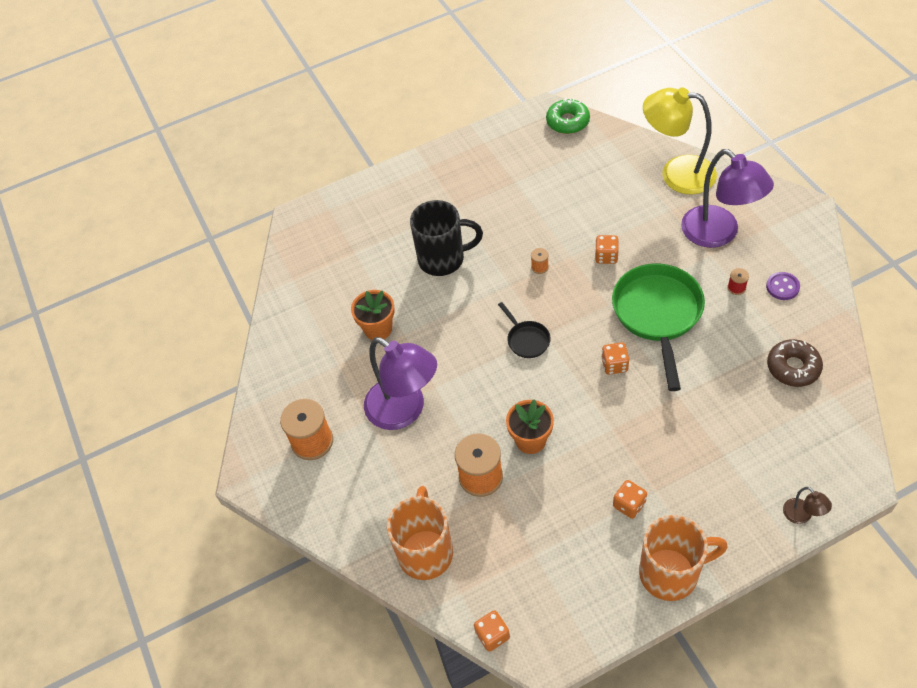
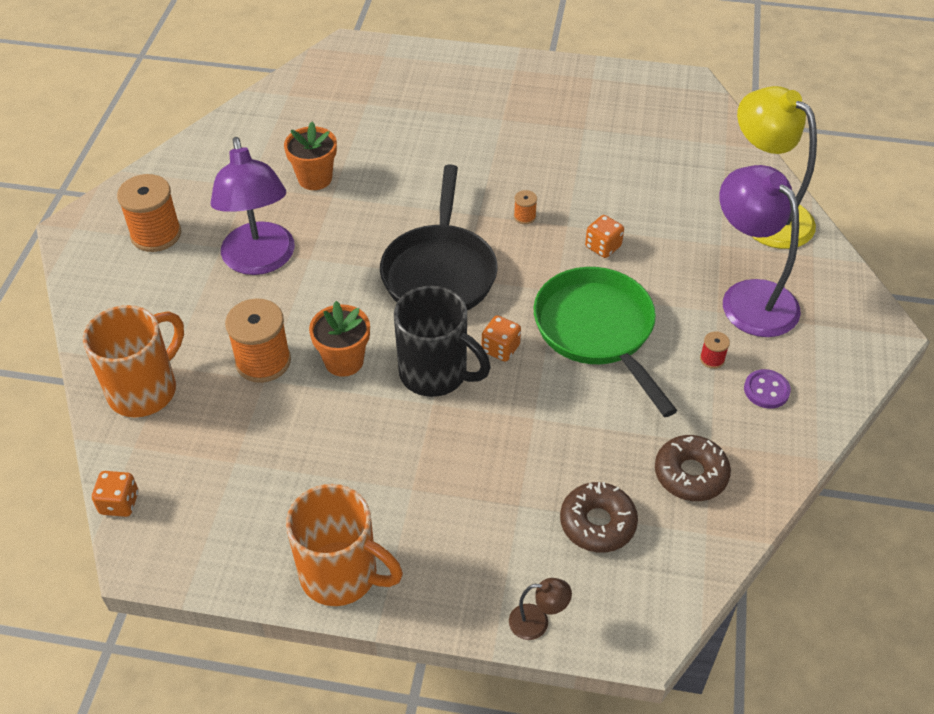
camera: 30 degrees right, 5 degrees down
black mug [410,200,483,276] -> black mug moved to [394,286,491,397]
black pan [498,302,551,358] -> black pan [380,164,498,311], size x2.12
green donut [546,98,590,134] -> none
green pan [612,264,705,391] -> green pan turned 60 degrees counterclockwise [534,267,678,417]
orange dice [613,480,647,519] -> none
purple lamp [681,149,774,248] -> purple lamp turned 150 degrees clockwise [719,165,801,337]
brown lamp [783,487,832,524] -> brown lamp turned 90 degrees counterclockwise [509,578,572,640]
none -> brown donut [560,482,638,552]

